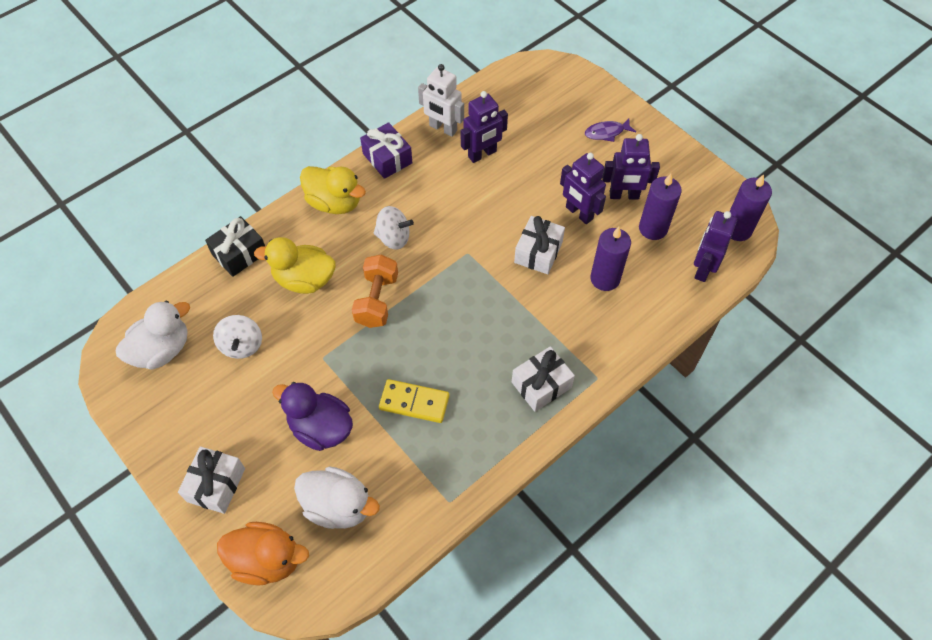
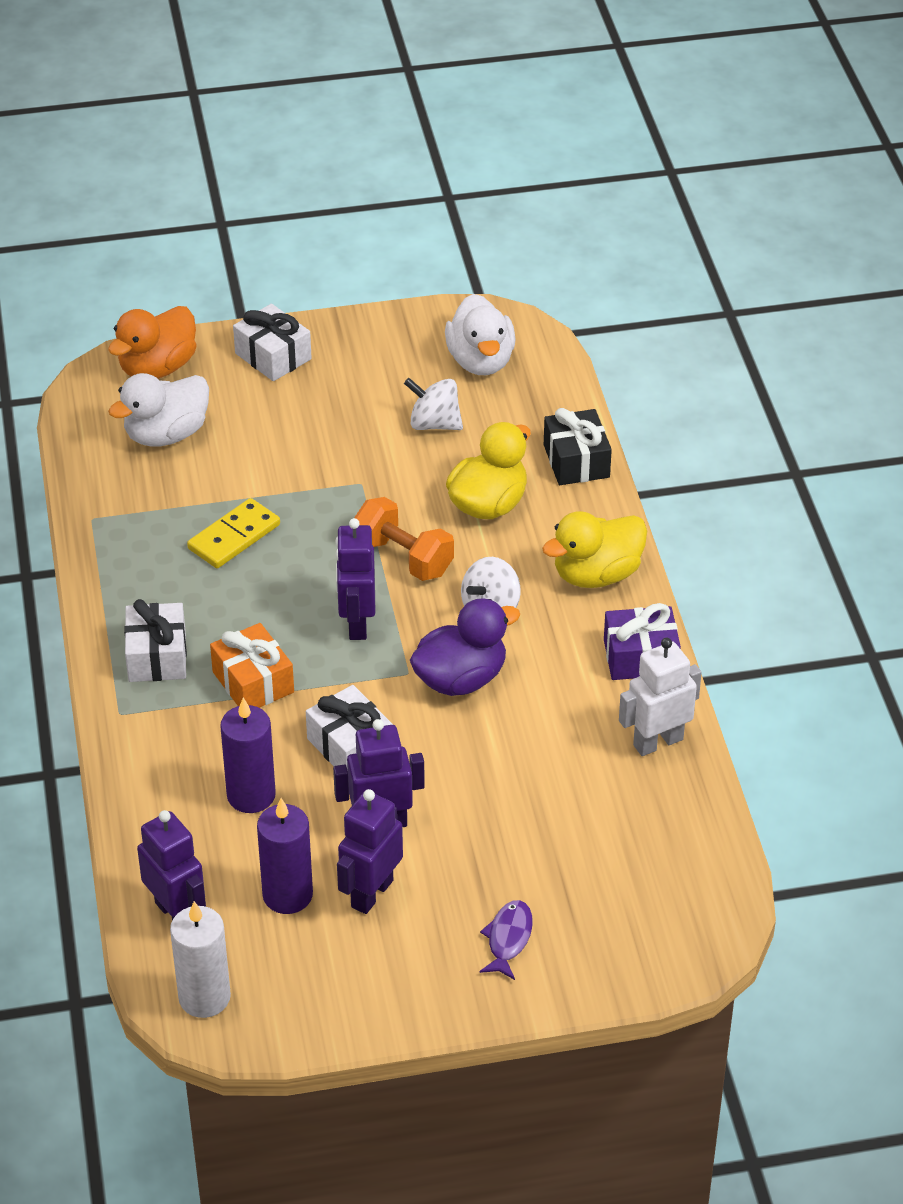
camera: 120 degrees right, 15 degrees down
purple duck [272,382,353,451] -> purple duck moved to [410,598,520,696]
purple robot [461,91,508,163] -> purple robot moved to [336,518,376,640]
purple candle [729,174,772,241] -> white candle [170,901,231,1018]
none -> orange gift [210,623,294,708]

